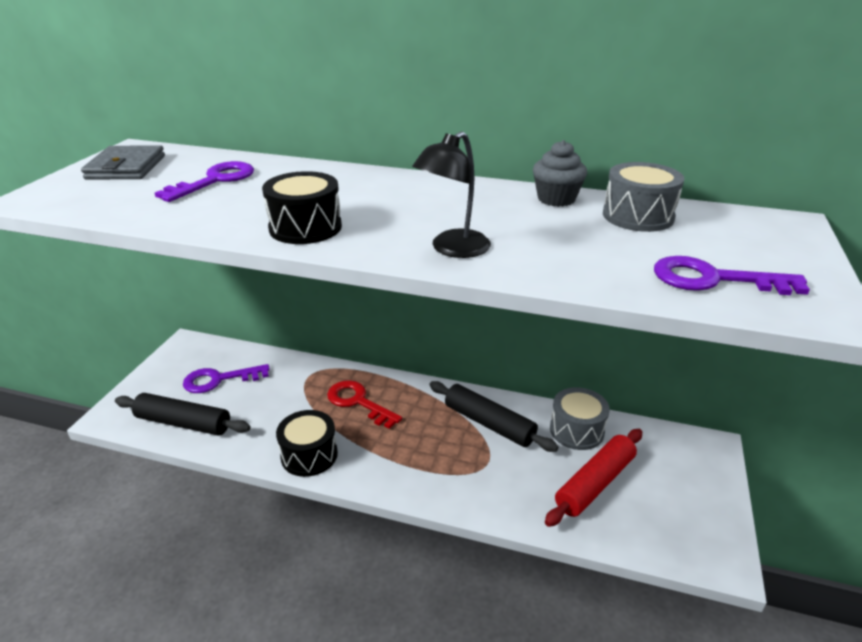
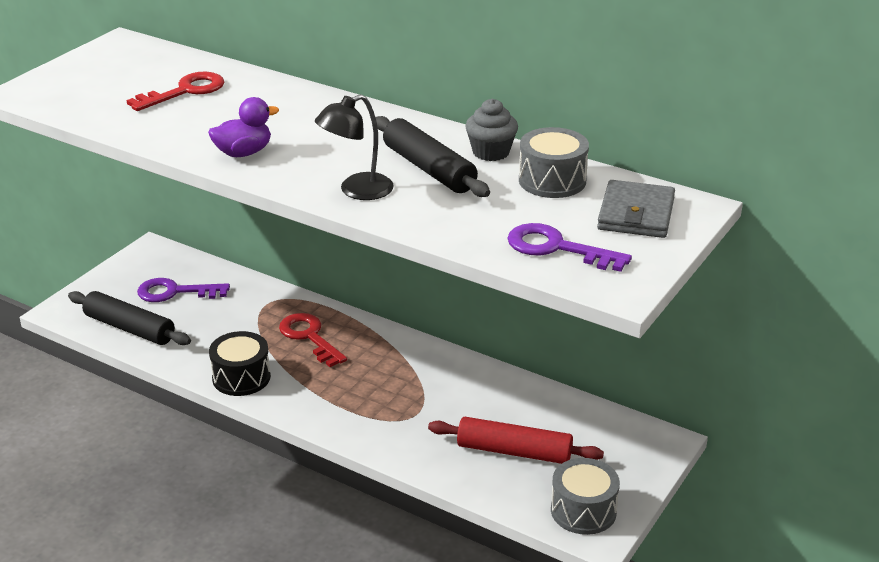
camera: 15 degrees right, 0 degrees up
grey wallet [81,145,165,180] -> grey wallet moved to [597,180,675,238]
purple key [155,161,254,202] -> red key [126,72,224,111]
black drum [262,171,342,244] -> purple duck [208,97,279,157]
black rolling pin [429,381,558,452] -> black rolling pin moved to [375,116,490,197]
red rolling pin [545,429,642,527] -> red rolling pin turned 45 degrees clockwise [428,417,604,464]
grey drum [550,387,610,450] -> grey drum moved to [551,458,620,535]

